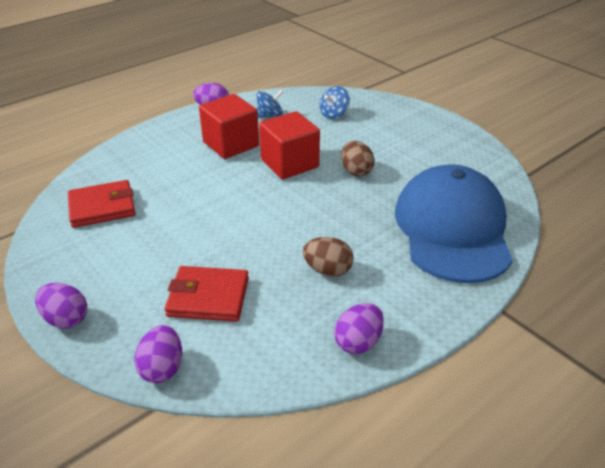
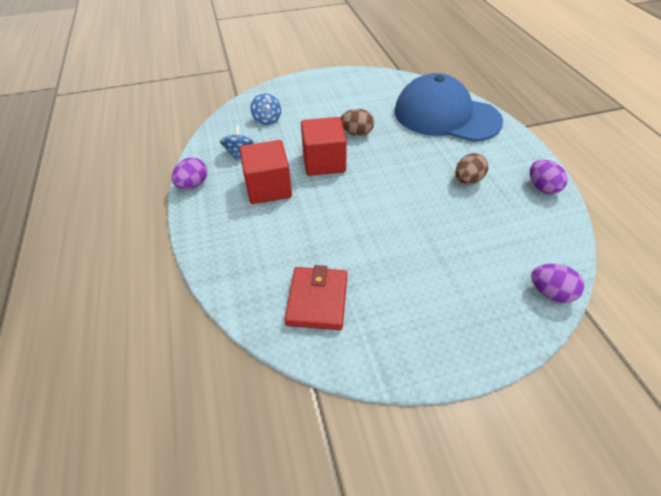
camera: 65 degrees left, 10 degrees up
purple egg [35,283,87,328] -> none
red wallet [165,266,249,322] -> none

